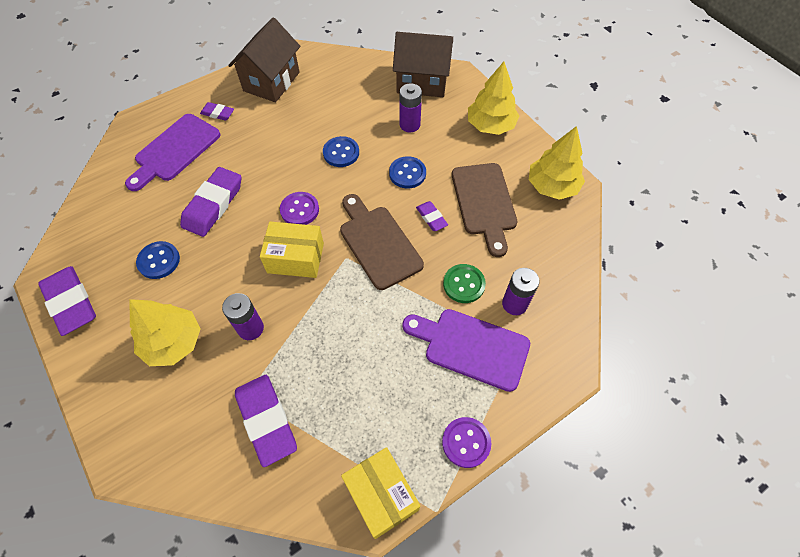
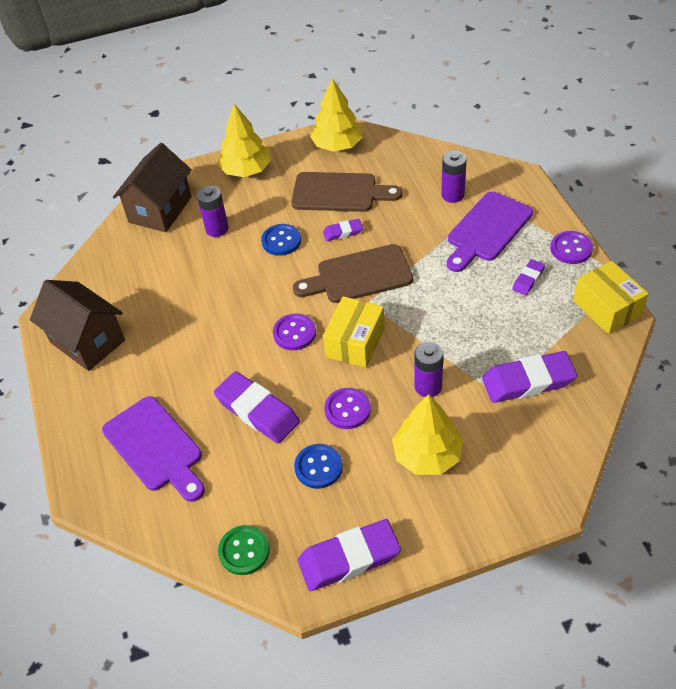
camera: 70 degrees left, 10 degrees down
purple eraser [200,102,234,121] -> purple eraser moved to [512,259,545,295]
blue button [323,136,359,167] -> none
yellow box [341,447,420,539] -> yellow box turned 75 degrees clockwise [573,261,649,335]
green button [443,264,486,303] -> green button moved to [218,525,270,575]
none -> purple button [324,388,371,429]

